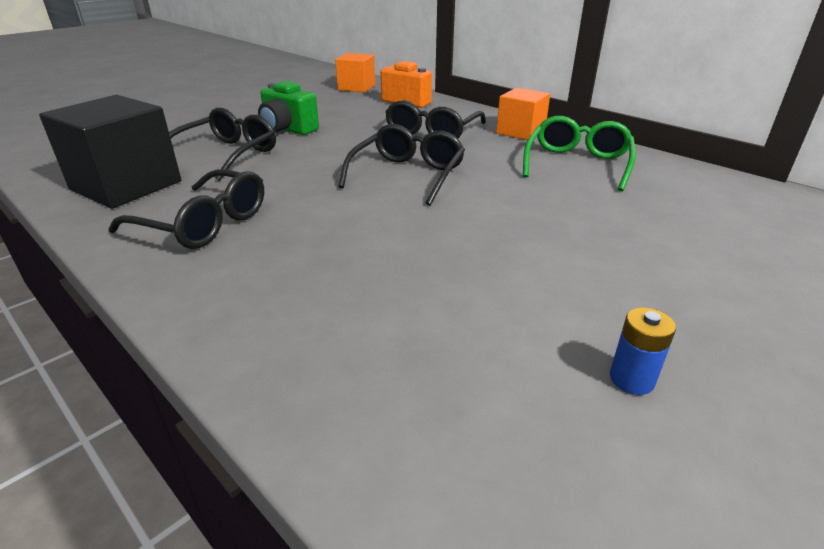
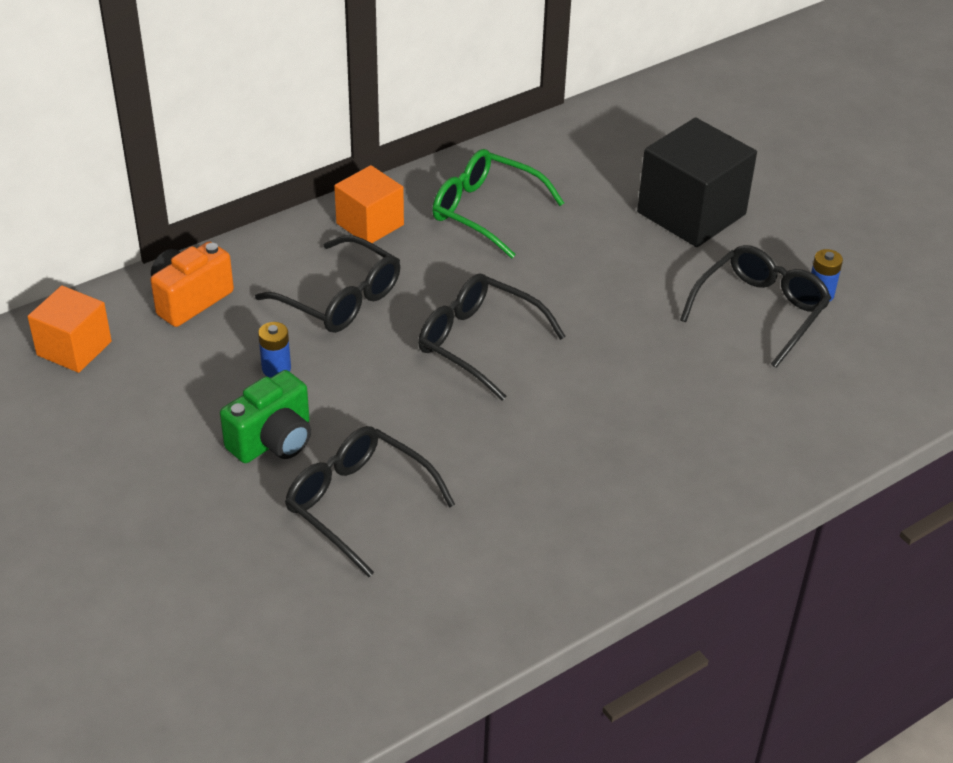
camera: 80 degrees left, 10 degrees up
black cube [39,95,181,209] -> black cube moved to [637,117,757,247]
black glasses [108,169,264,249] -> black glasses moved to [680,245,831,368]
none -> blue battery [258,322,291,378]

